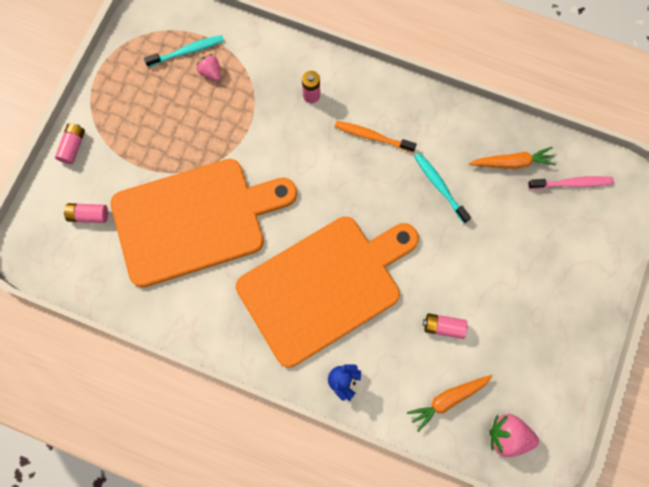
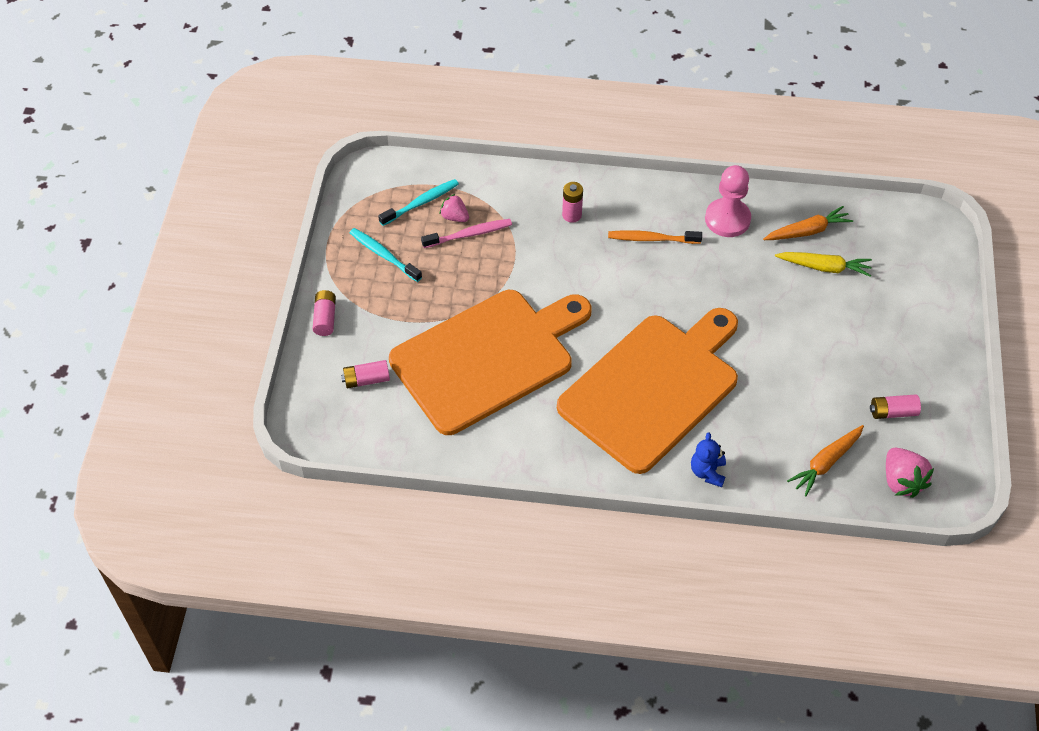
camera: 15 degrees left, 20 degrees down
turquoise toothbrush [414,153,471,223] -> turquoise toothbrush moved to [350,228,422,282]
pink battery [423,313,468,339] -> pink battery moved to [870,394,921,419]
pink strawberry [489,414,539,457] -> pink strawberry turned 105 degrees counterclockwise [886,448,934,498]
pink toothbrush [528,176,614,189] -> pink toothbrush moved to [421,219,512,248]
none -> pink pawn [705,165,751,237]
none -> yellow carrot [775,252,872,277]

